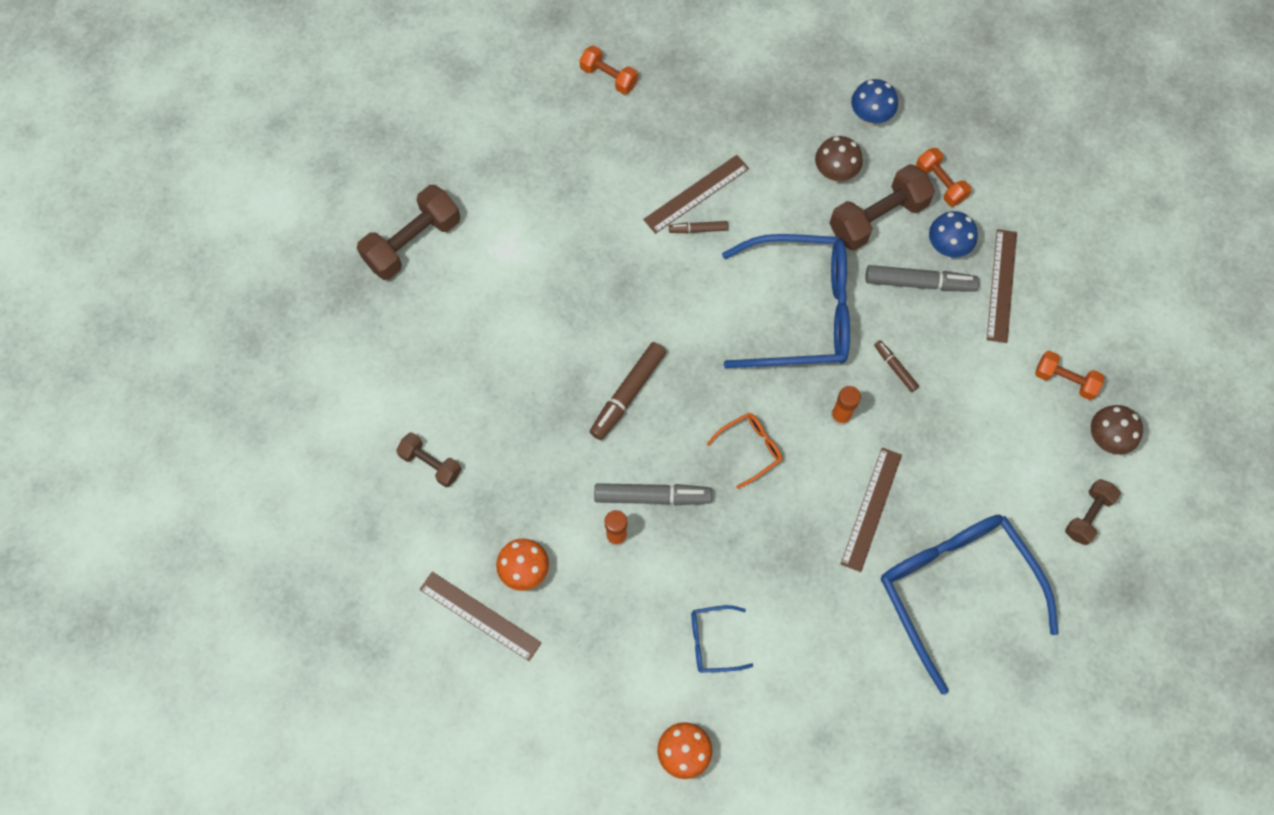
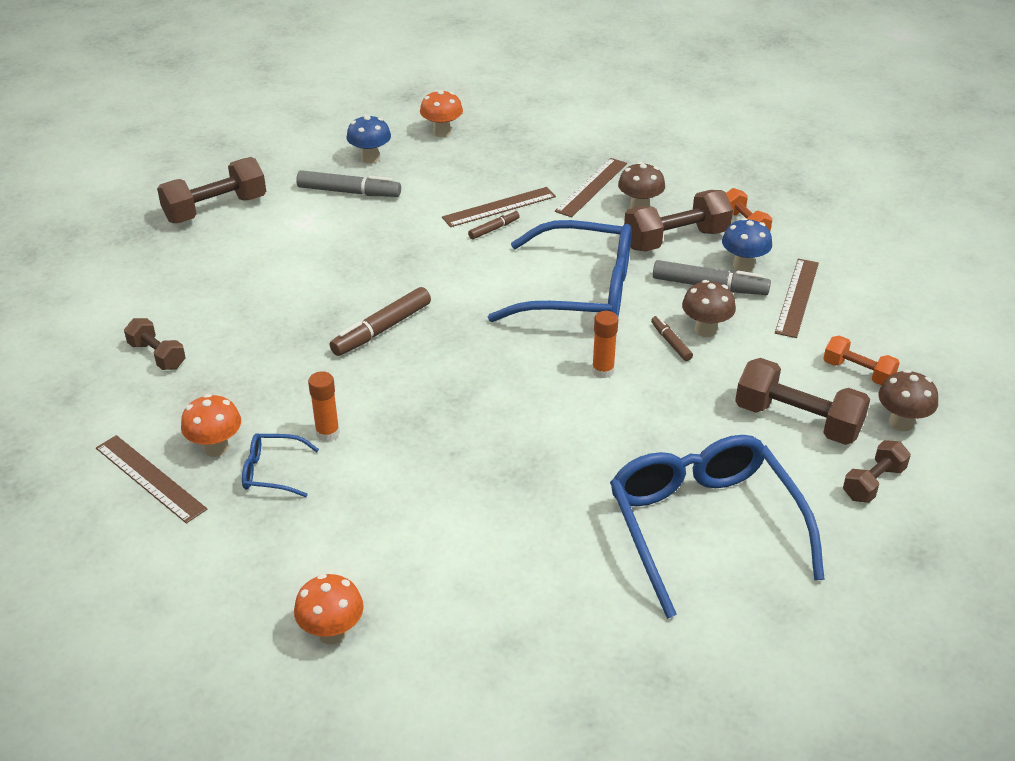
camera: 10 degrees right, 30 degrees down
orange dumbbell [580,45,638,94] -> orange mushroom [420,90,463,137]
grey marker [594,483,712,505] -> grey marker moved to [296,170,401,197]
brown marker [669,221,728,233] -> brown marker turned 135 degrees clockwise [468,210,520,239]
blue glasses [691,605,753,673] -> blue glasses moved to [242,433,319,497]
orange glasses [707,413,782,489] -> none
brown ruler [841,447,902,572] -> brown ruler moved to [555,158,627,217]
blue mushroom [851,79,898,126] -> blue mushroom moved to [347,115,391,164]
none -> brown mushroom [682,280,736,337]
none -> brown dumbbell [735,358,870,445]

